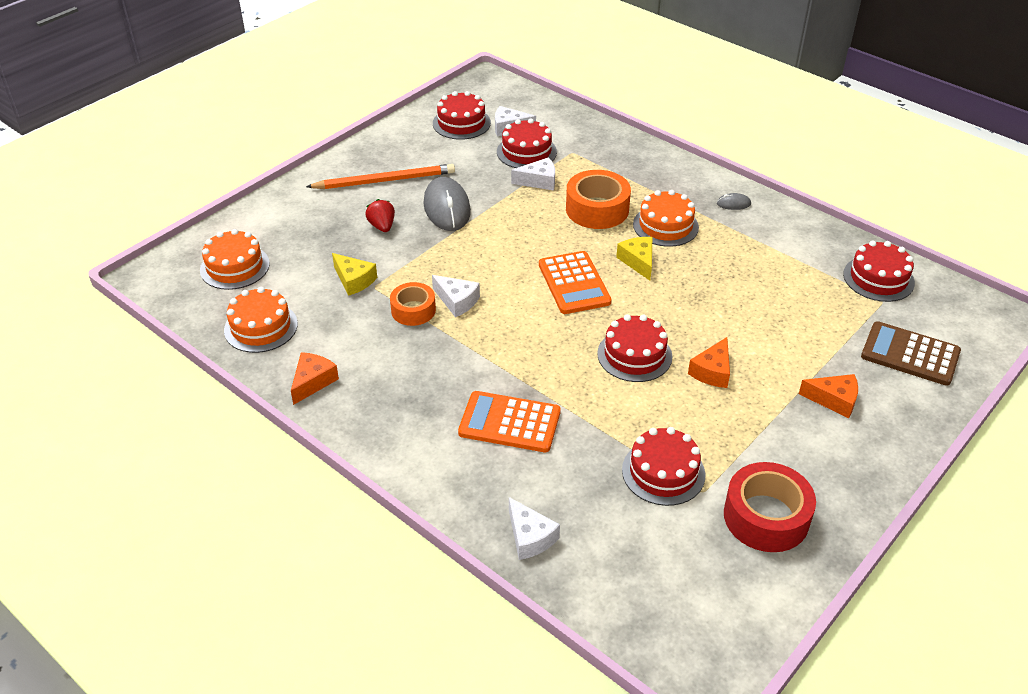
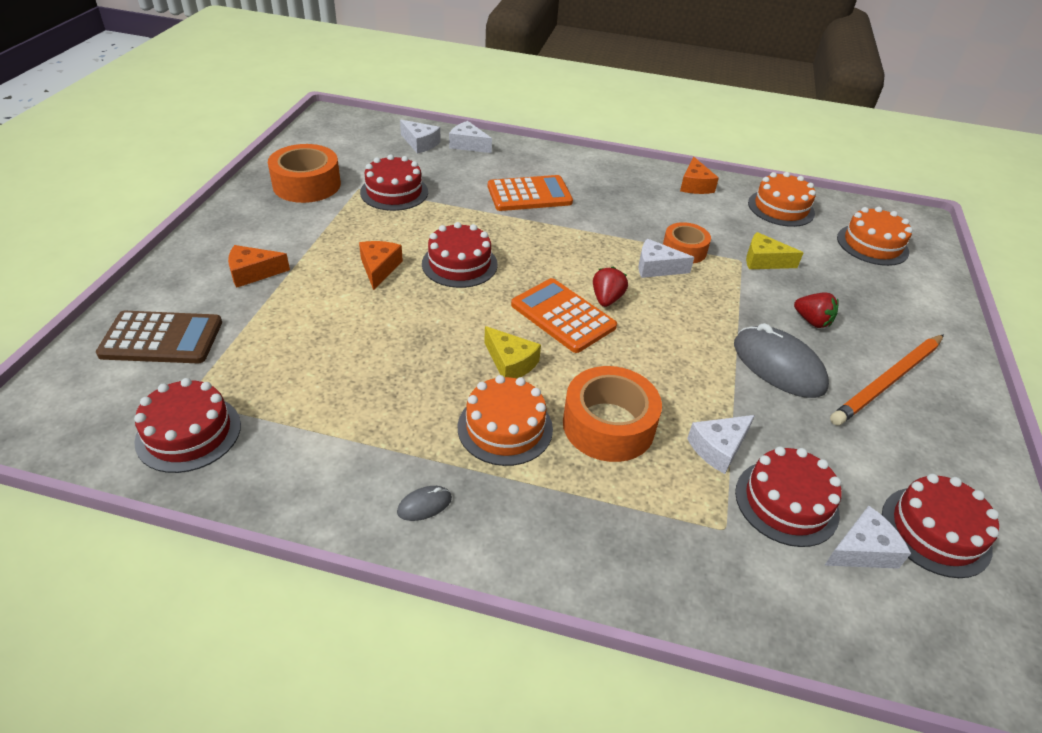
camera: 150 degrees right, 0 degrees up
red tape [724,462,816,552] -> orange tape [268,144,341,203]
none -> white cheese [400,120,441,153]
none -> red strawberry [593,267,628,307]

